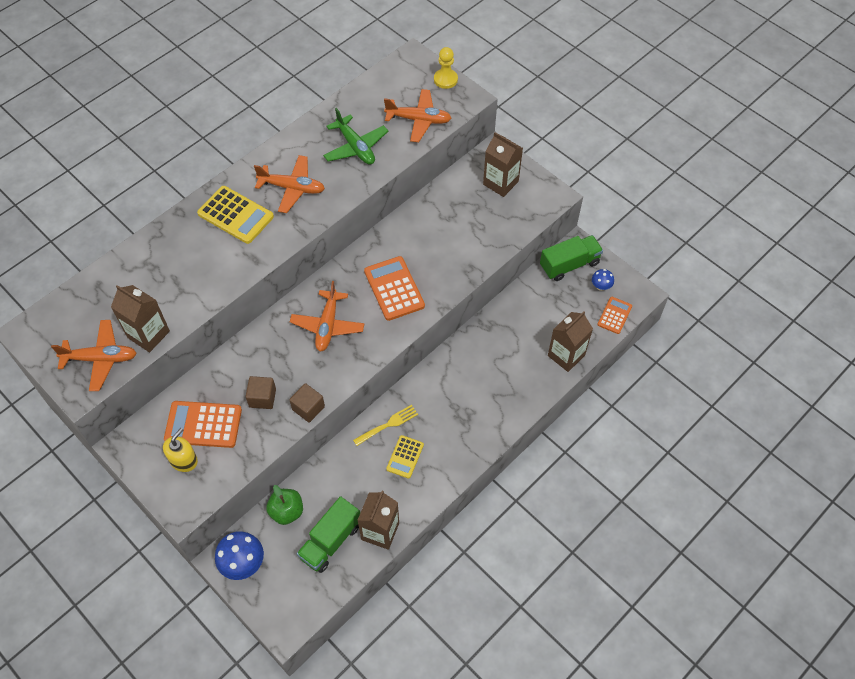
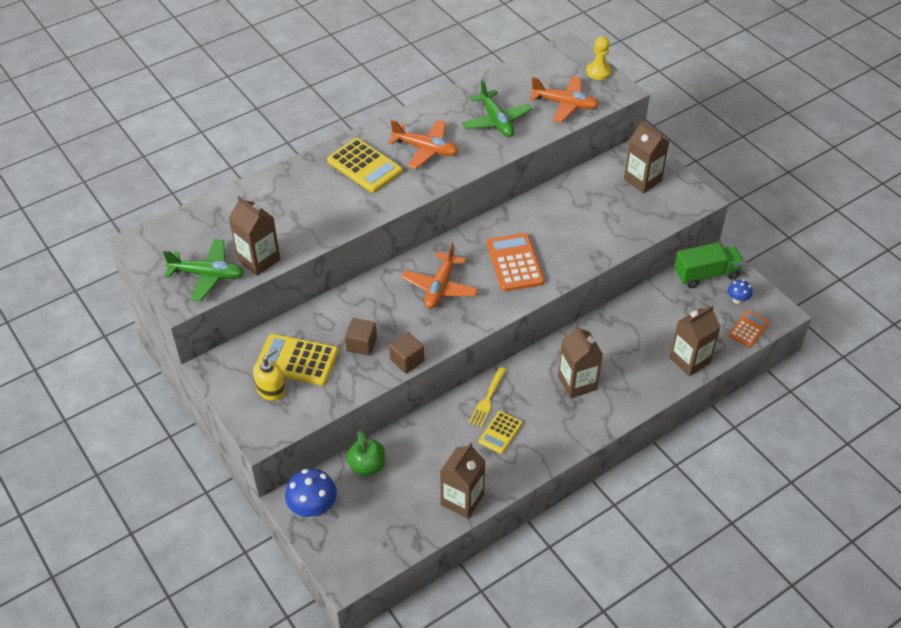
camera: 10 degrees right, 10 degrees down
orange plane [51,320,137,391] -> green plane [163,239,244,301]
orange calculator [164,401,242,448] -> yellow calculator [256,334,338,386]
green truck [297,496,360,573] -> none
yellow fork [353,405,418,446] -> yellow fork turned 135 degrees clockwise [469,367,506,428]
none -> brown carton [558,324,603,398]

